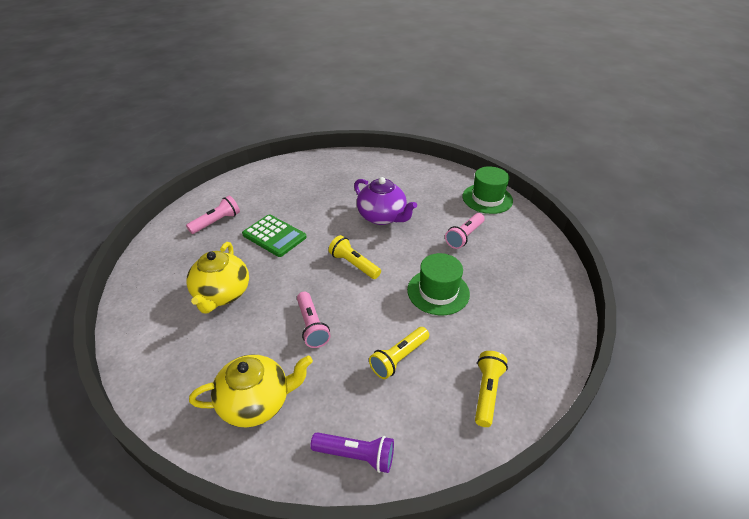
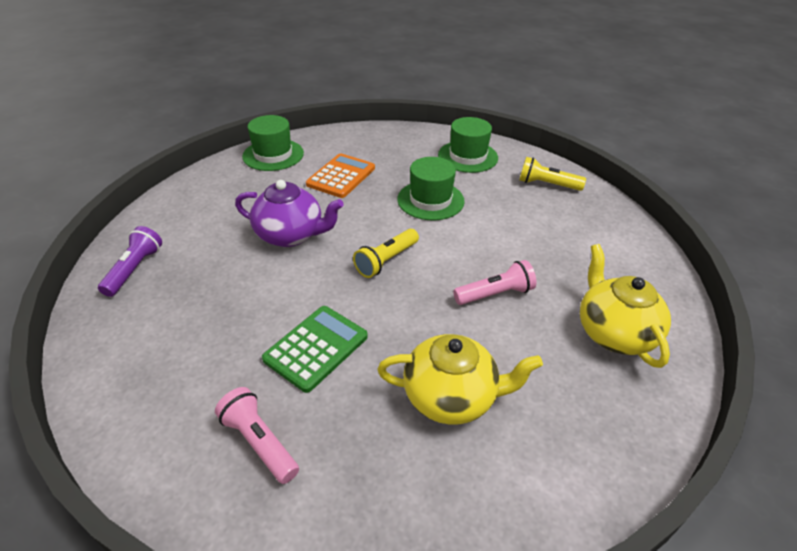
camera: 90 degrees left, 0 degrees up
purple flashlight [310,432,394,473] -> purple flashlight moved to [98,226,162,297]
purple teapot [354,177,417,225] -> purple teapot turned 60 degrees clockwise [235,180,344,247]
yellow flashlight [369,327,429,379] -> none
pink flashlight [445,213,485,249] -> orange calculator [306,153,375,198]
none -> green hat [438,117,498,173]

